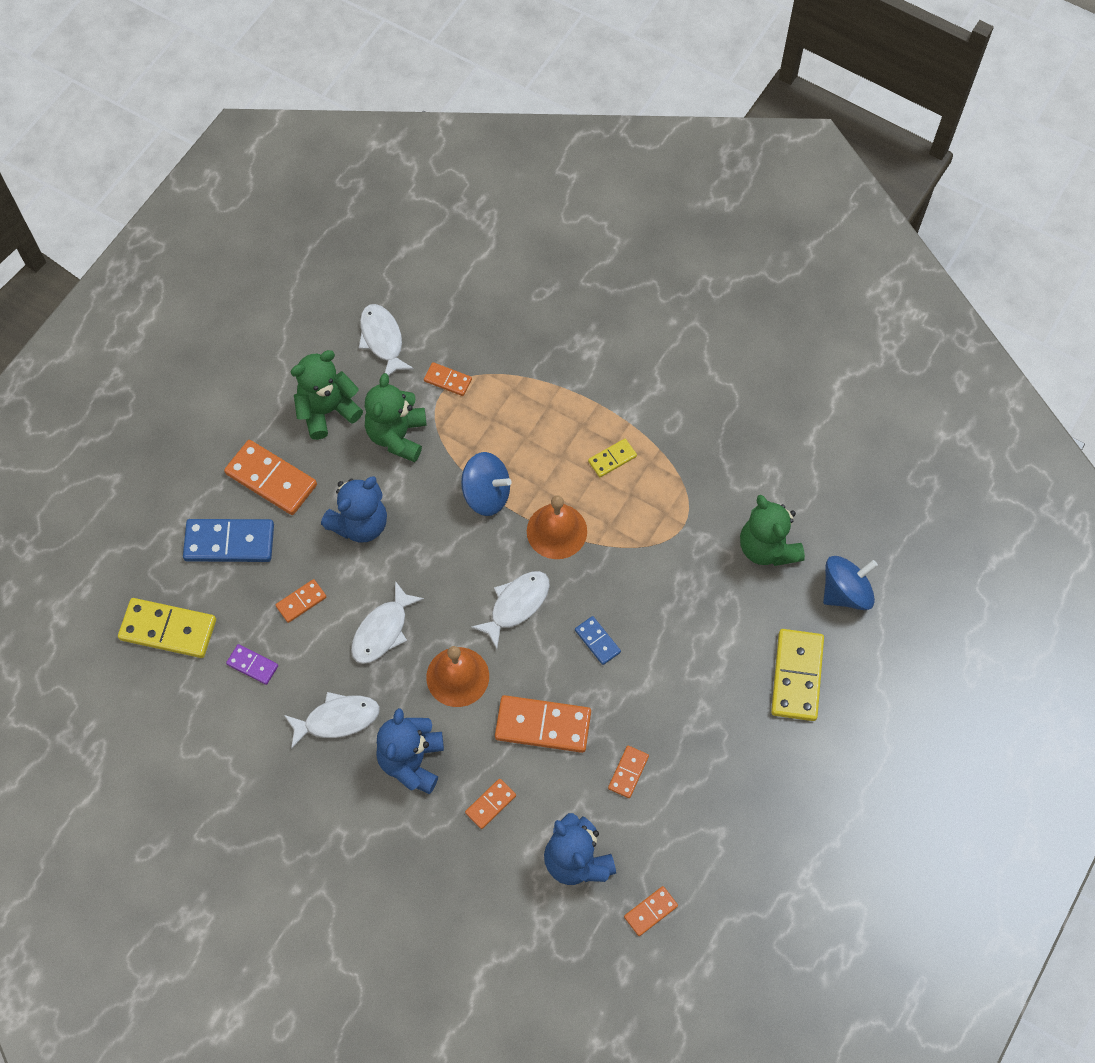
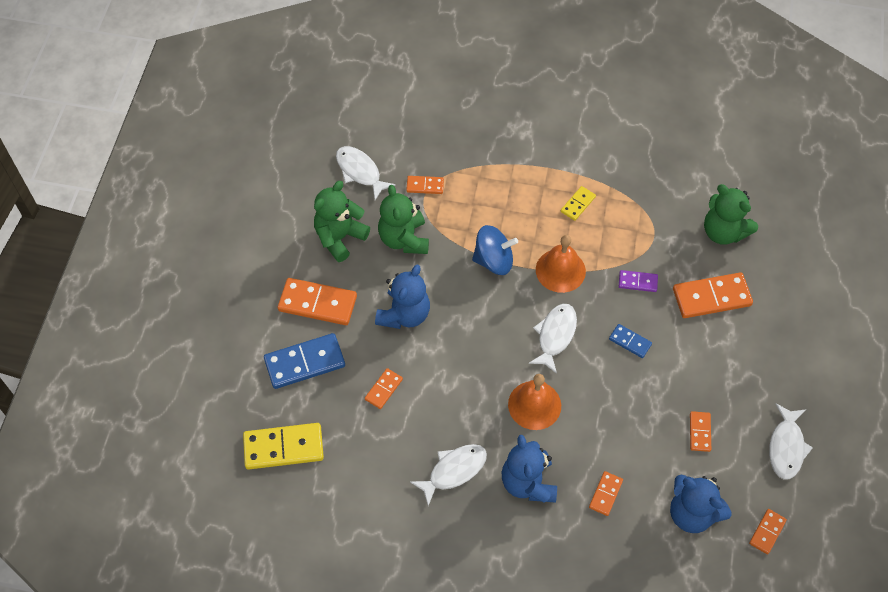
camera: 20 degrees left, 5 degrees down
purple domino [226,644,278,685] -> purple domino moved to [619,270,658,292]
white fish [351,581,424,664] -> white fish moved to [769,403,813,480]
orange domino [495,695,591,753] -> orange domino moved to [673,272,753,318]
yellow domino [771,629,824,721] -> none
blue spinning top [823,556,878,610] -> none

